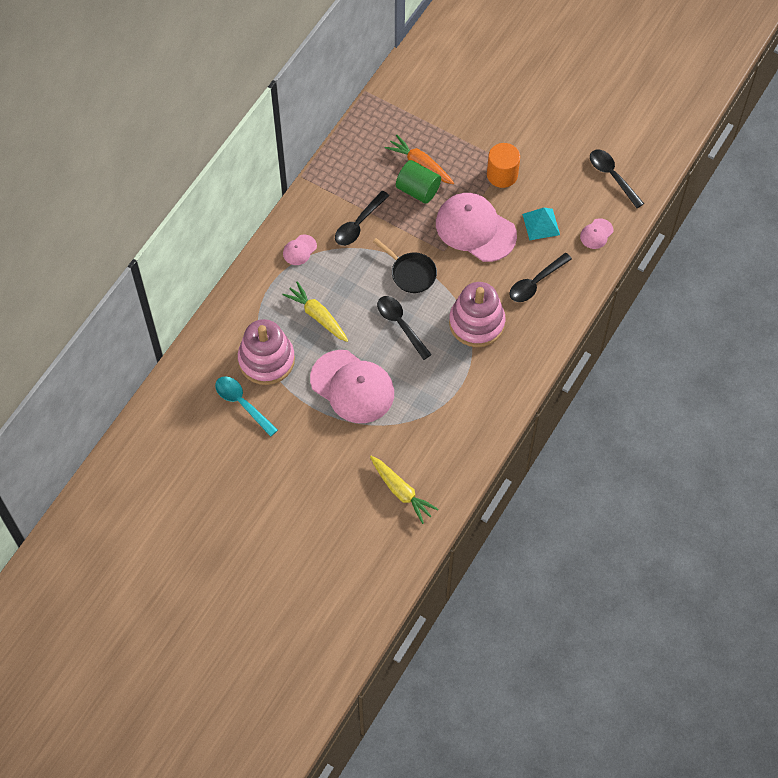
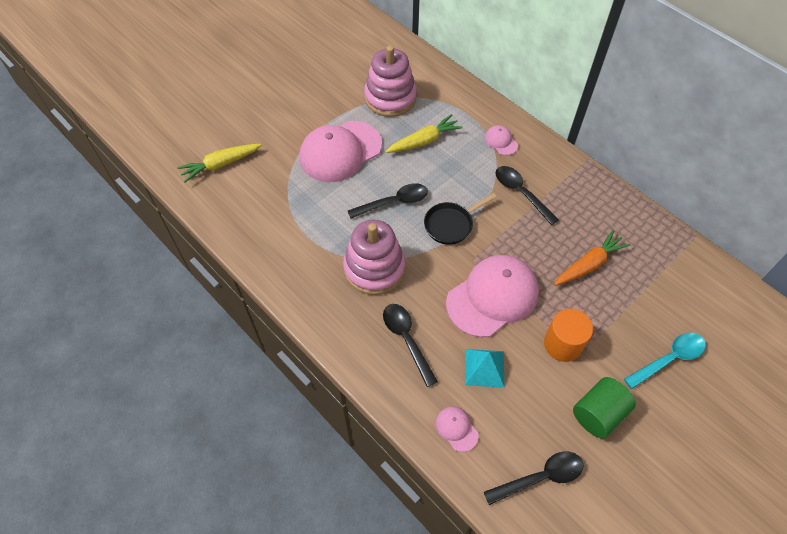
camera: 105 degrees right, 5 degrees down
turquoise spoon [215,376,278,437] -> turquoise spoon moved to [624,333,706,389]
green cylinder [396,160,441,204] -> green cylinder moved to [573,377,636,439]

